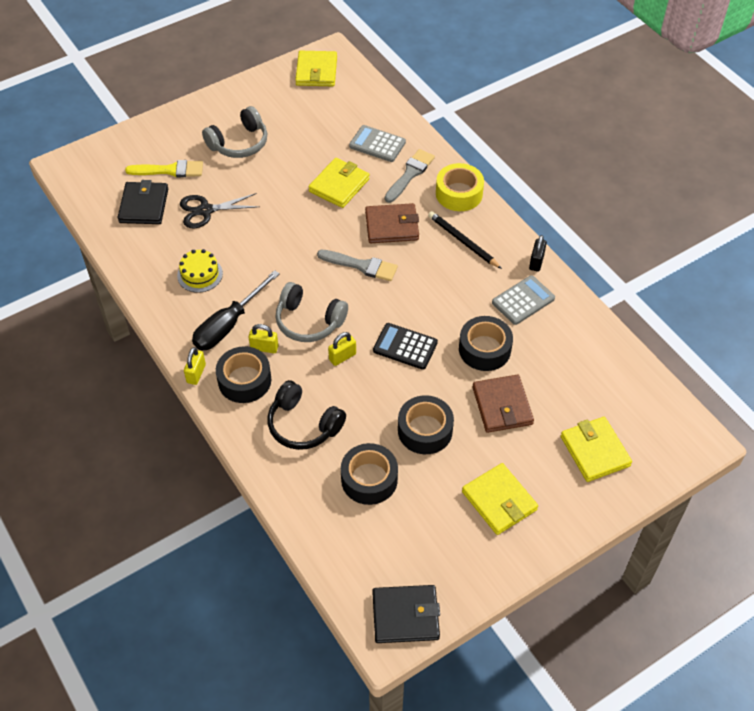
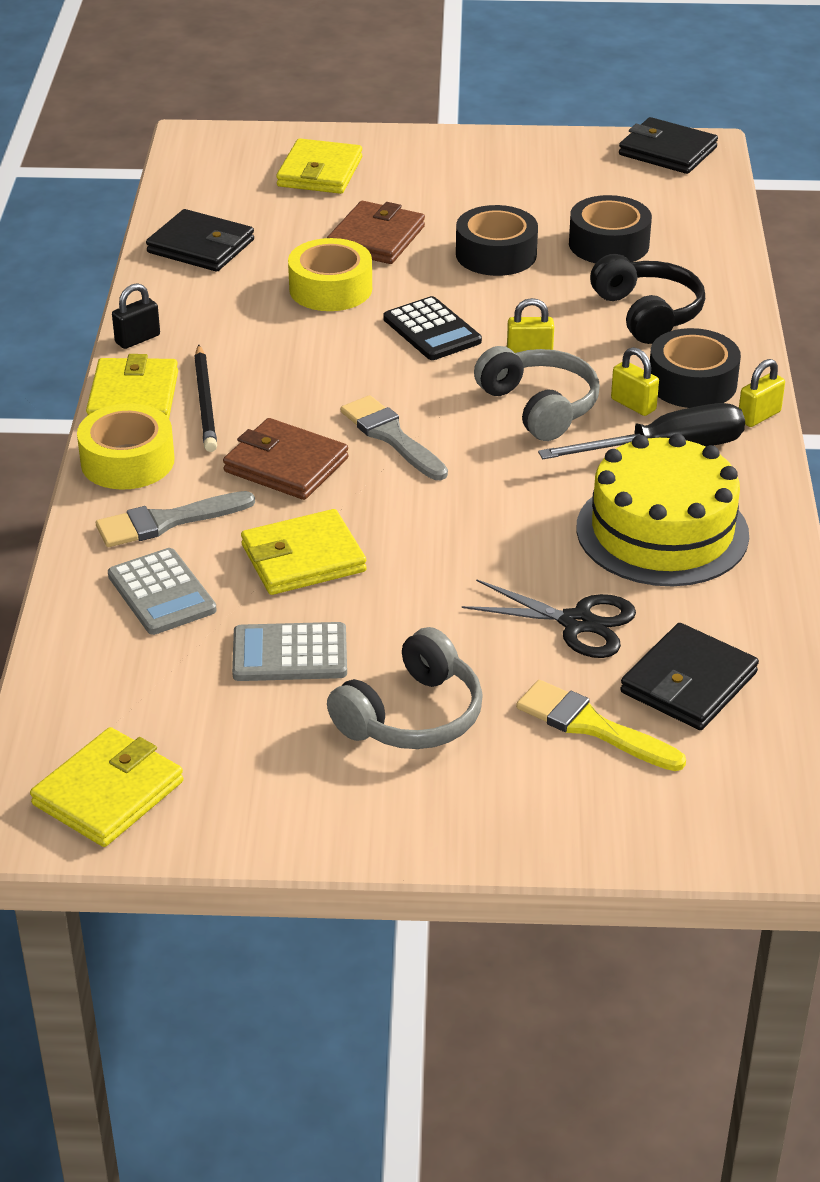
camera: 145 degrees left, 15 degrees down
yellow cake [177,249,223,293] -> yellow cake [576,434,749,586], size x1.94
grey headphones [202,106,267,158] -> grey headphones turned 135 degrees clockwise [327,627,483,749]
black tape [459,316,513,371] -> yellow tape [288,238,372,311]
yellow wallet [462,463,538,535] -> yellow wallet moved to [86,354,178,418]
grey calculator [492,275,555,325] -> grey calculator moved to [232,622,347,681]
none -> black wallet [146,209,254,272]

